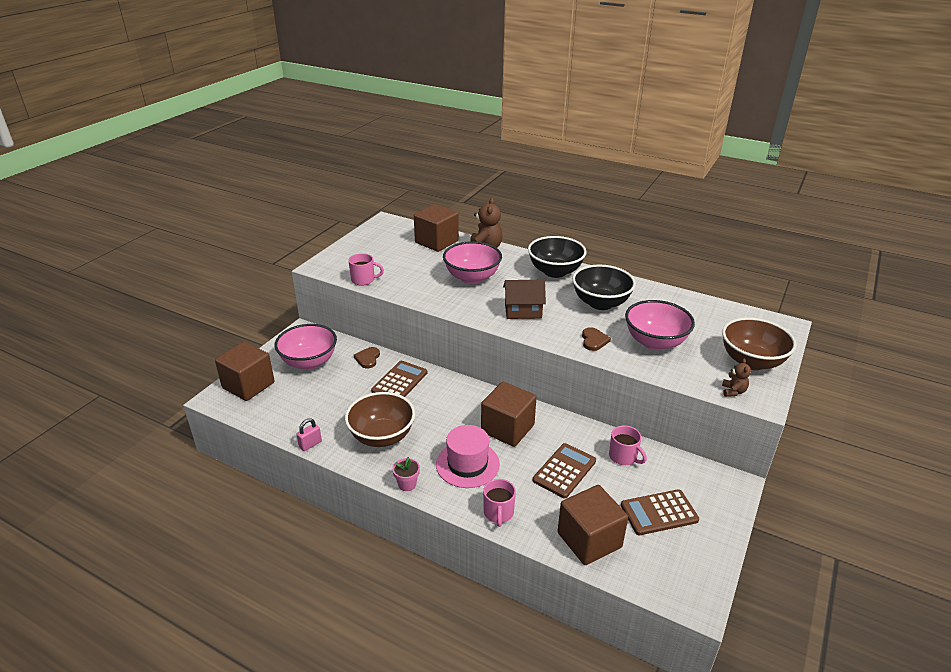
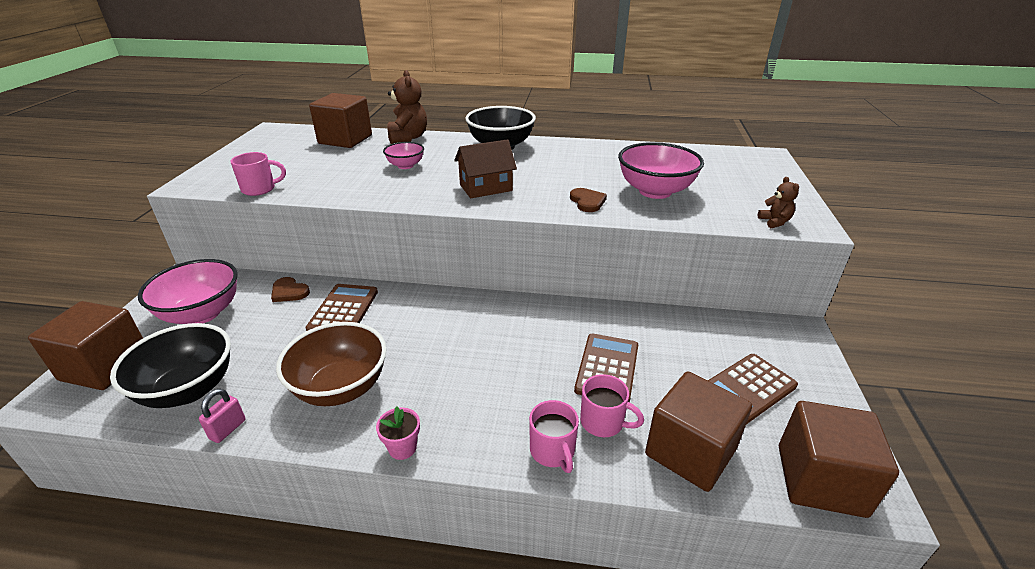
camera: 20 degrees left, 0 degrees up
brown heart [354,347,380,368] -> brown heart turned 45 degrees counterclockwise [271,277,310,302]
pink hat [436,425,500,488] -> none
pink bowl [443,241,502,284] -> pink bowl [383,142,424,169], size x0.54
brown cube [481,382,537,447] -> brown cube moved to [779,401,899,518]
black bowl [572,265,636,310] -> black bowl moved to [110,323,231,408]
pink mug [609,425,647,465] -> pink mug moved to [580,374,644,437]
brown bowl [722,317,797,370] -> none

